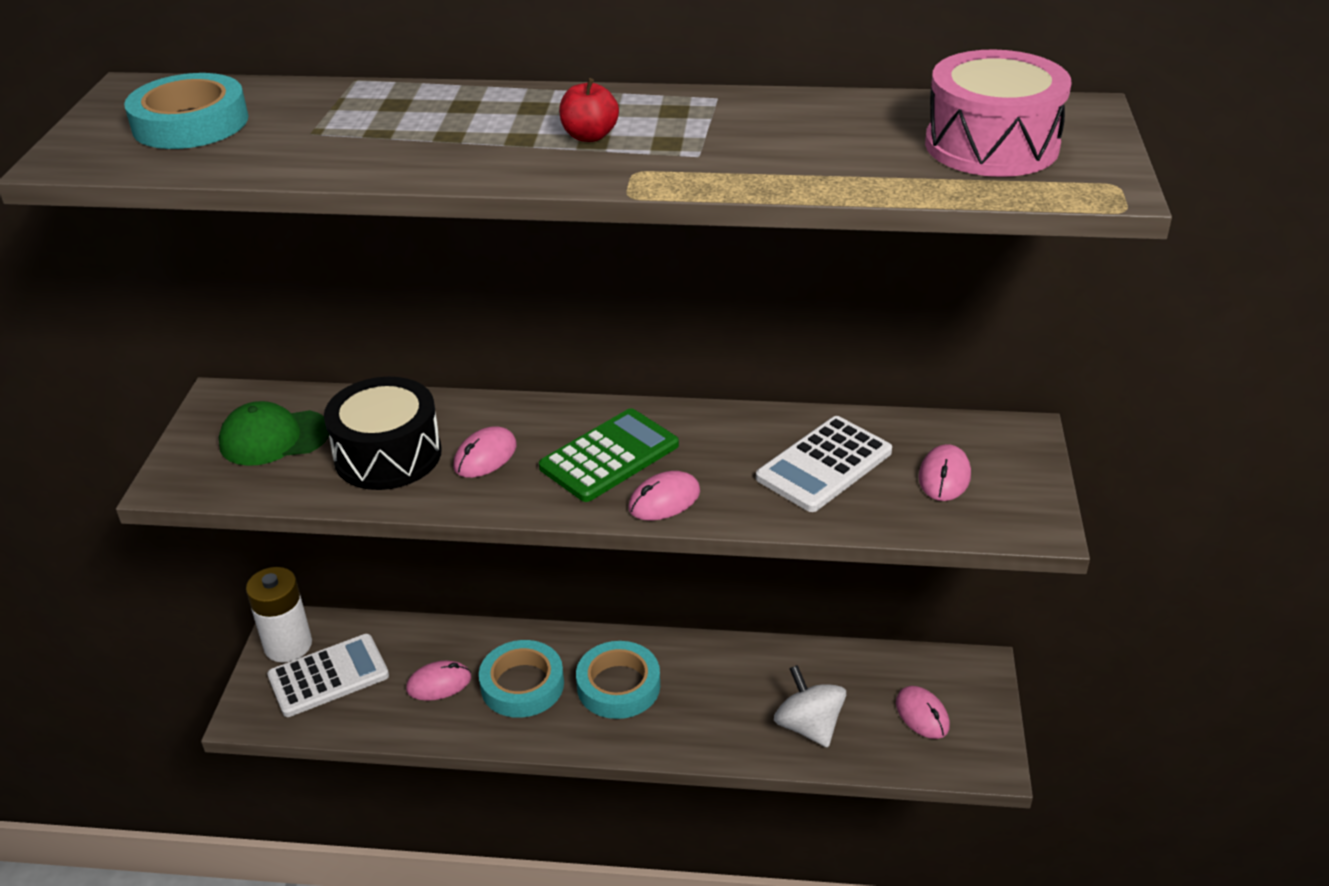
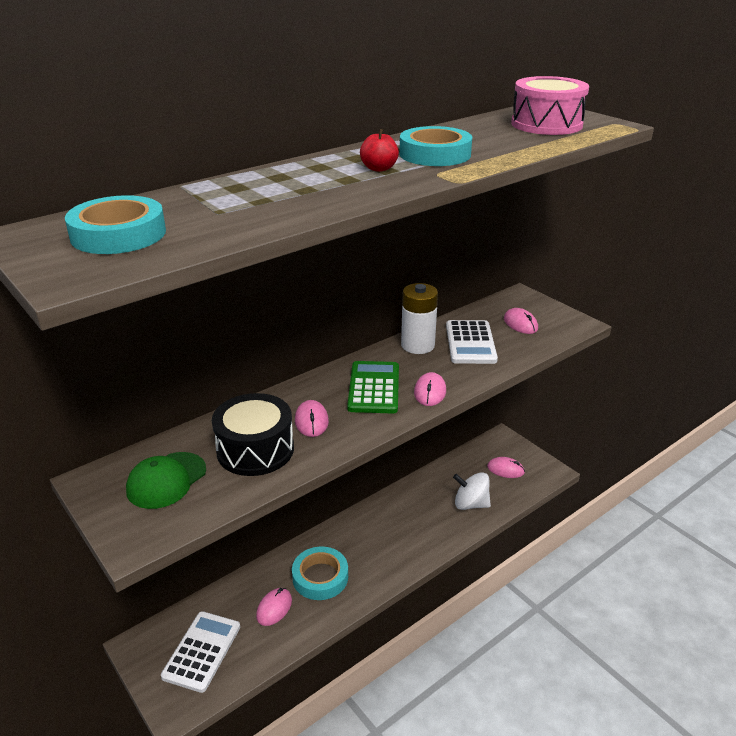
camera: 45 degrees left, 5 degrees down
white battery [246,567,312,662] -> white battery moved to [401,283,438,354]
turquoise tape [576,641,660,719] -> turquoise tape moved to [399,126,472,166]

